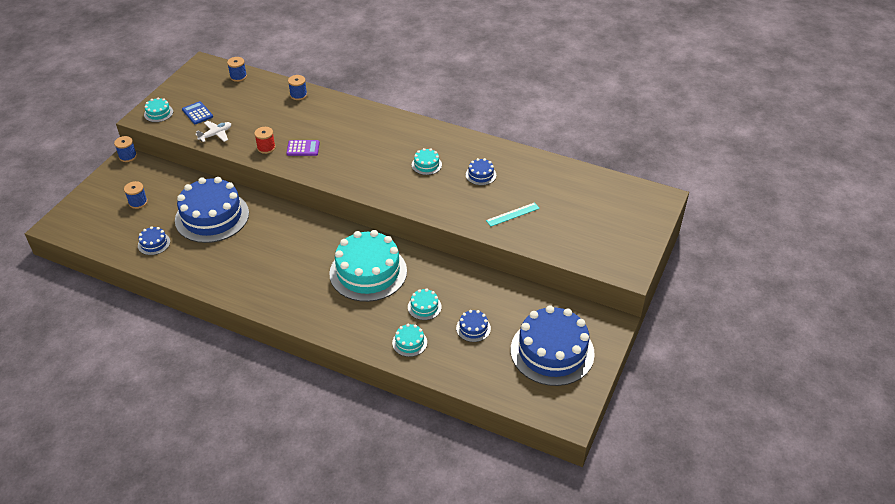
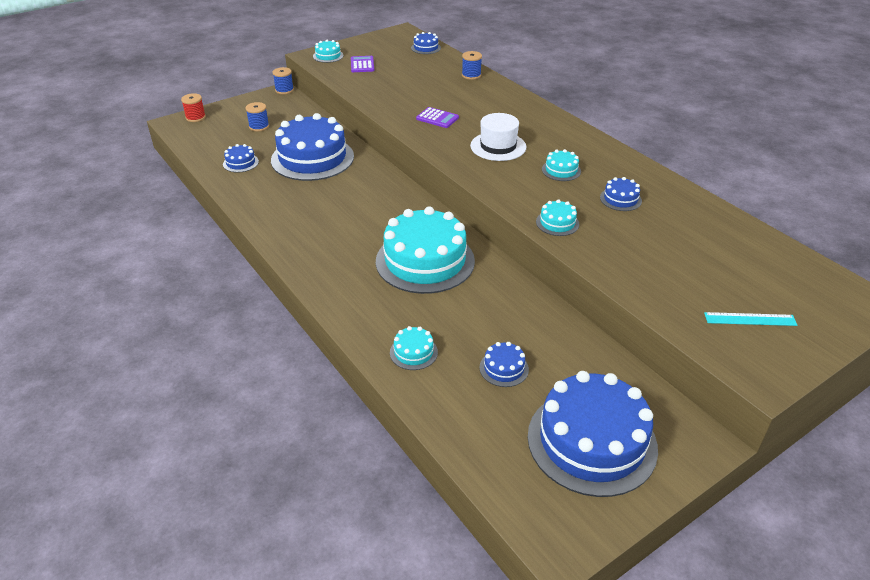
camera: 30 degrees right, 5 degrees down
blue calculator [182,101,213,124] -> purple calculator [351,56,374,72]
white plane [195,121,231,142] -> none
blue spool [227,57,247,82] -> blue cake [411,32,441,54]
red spool [254,127,276,154] -> red spool moved to [181,93,206,122]
turquoise cake [408,289,442,320] -> turquoise cake moved to [536,199,579,236]
turquoise ruler [486,202,540,226] -> turquoise ruler moved to [704,312,798,326]
none -> white hat [470,113,526,161]

